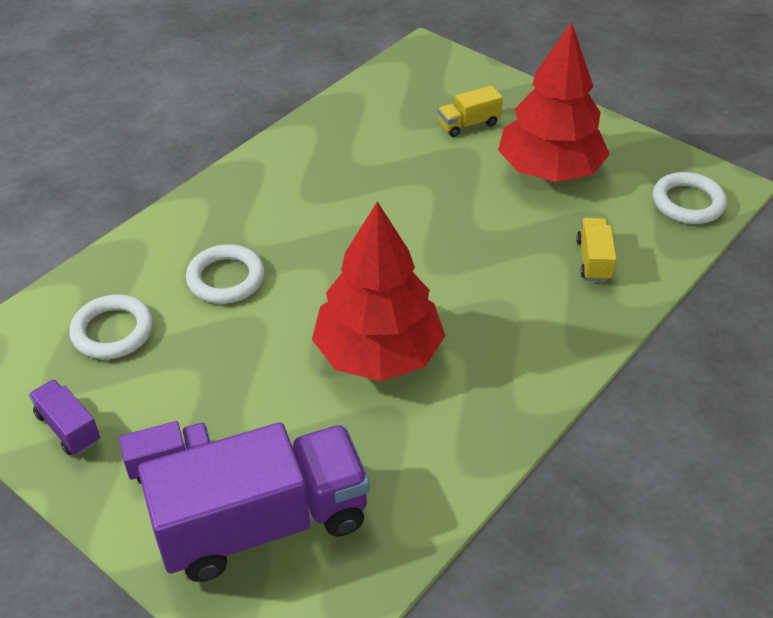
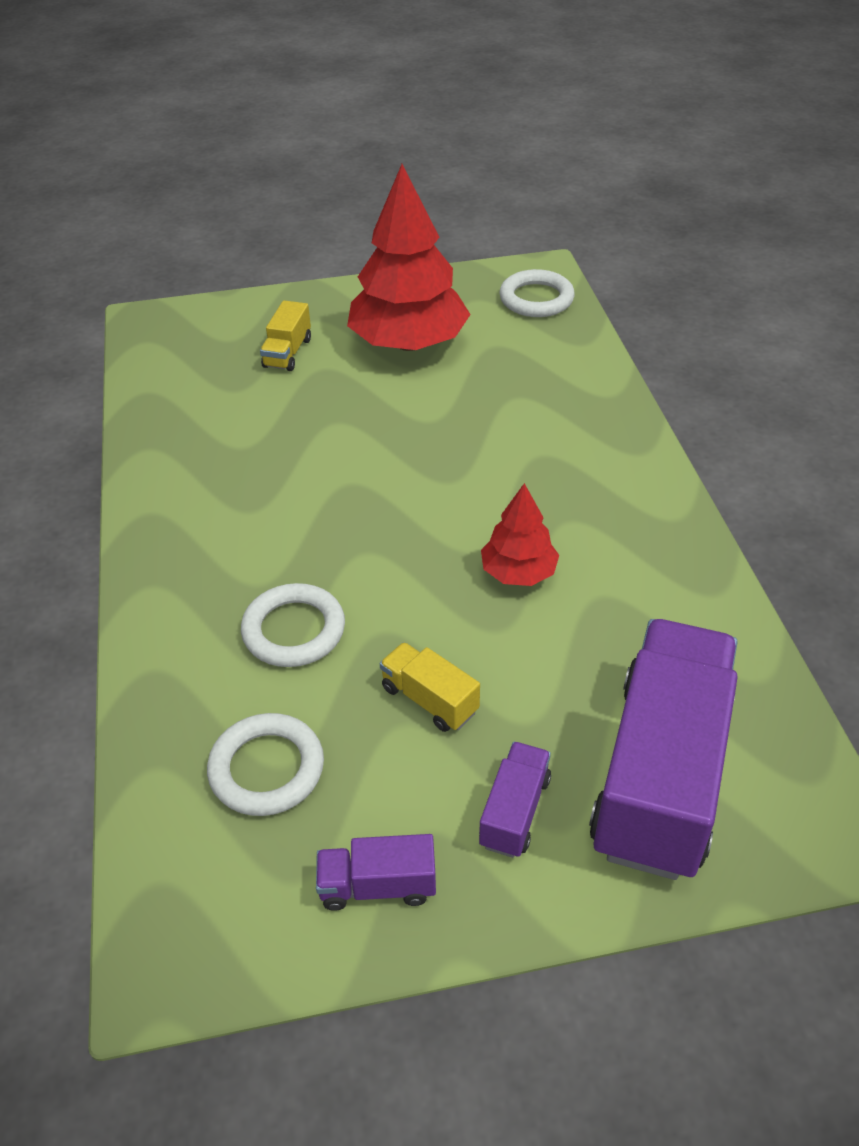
camera: 50 degrees left, 0 degrees up
red tree [312,202,445,381] -> red tree [481,483,559,586], size x0.51
yellow truck [576,218,617,281] -> yellow truck moved to [380,642,480,732]

